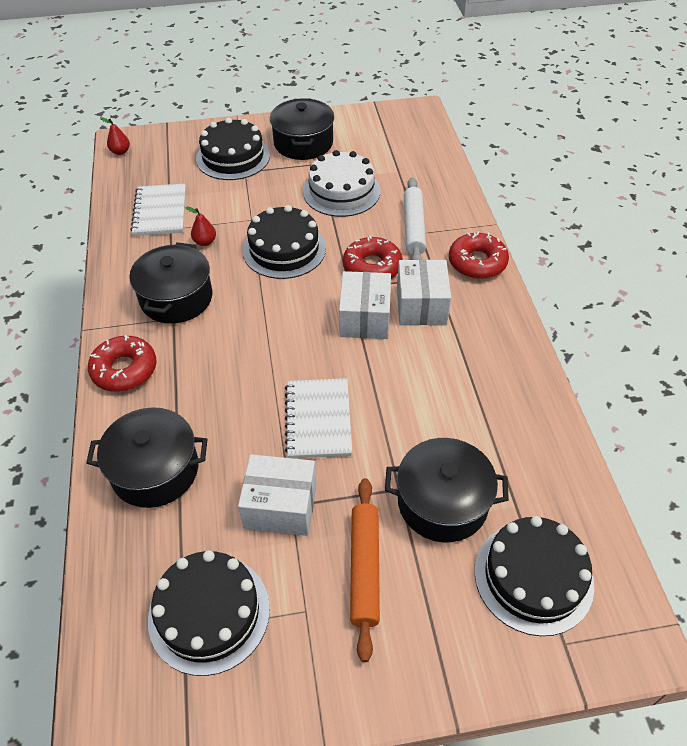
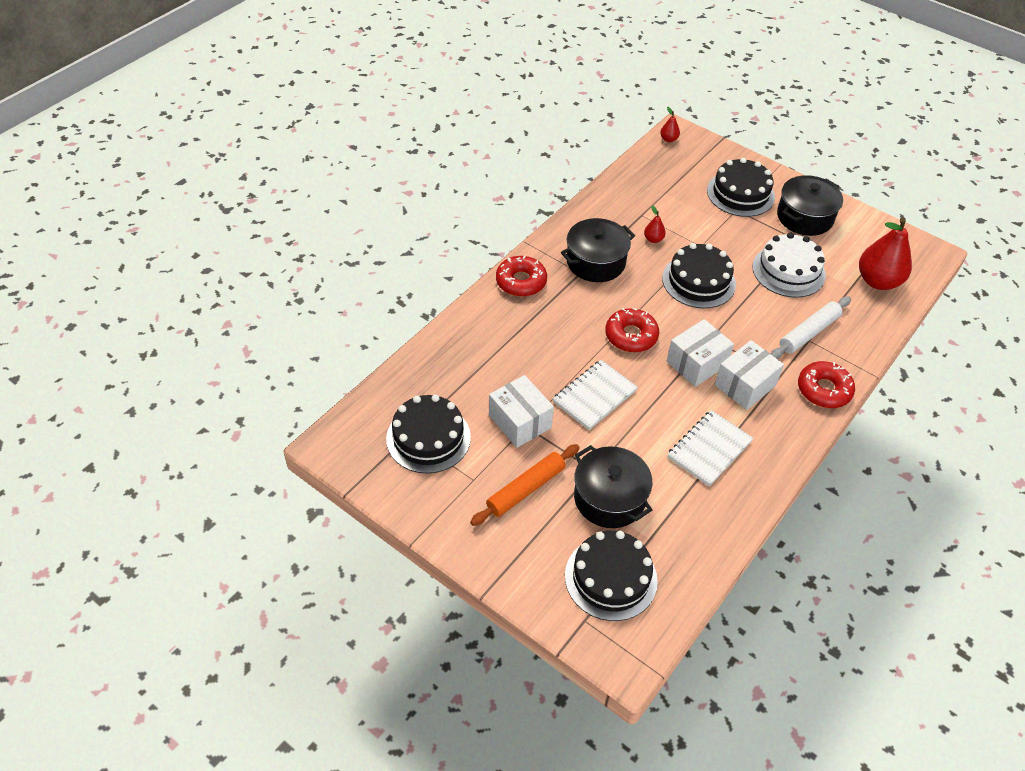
camera: 45 degrees right, 0 degrees up
black pot [86,407,207,508] -> none
white notebook [131,183,186,236] -> white notebook moved to [668,410,754,487]
red donut [343,235,403,278] -> red donut moved to [605,308,659,352]
none -> red pear [859,218,912,290]

